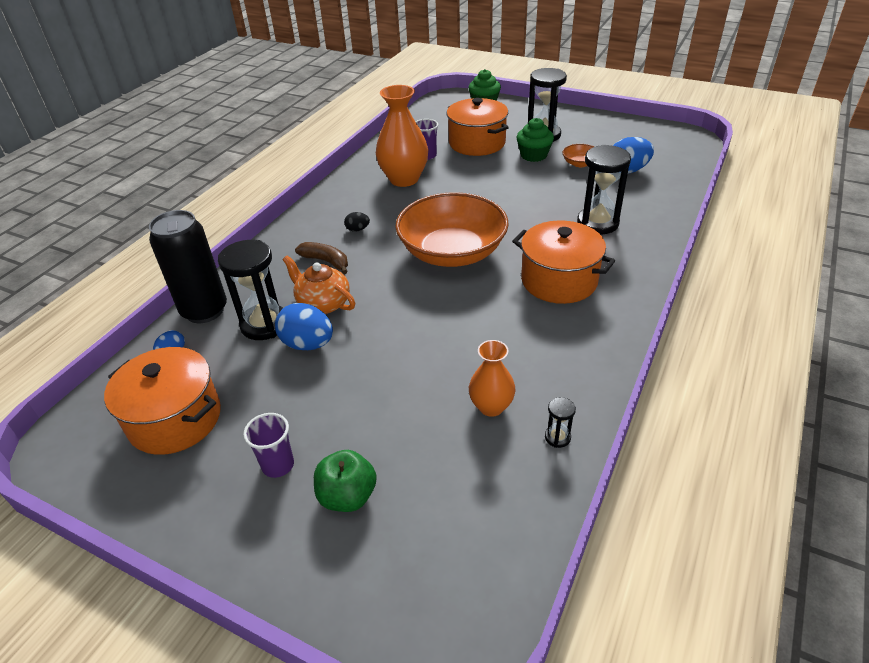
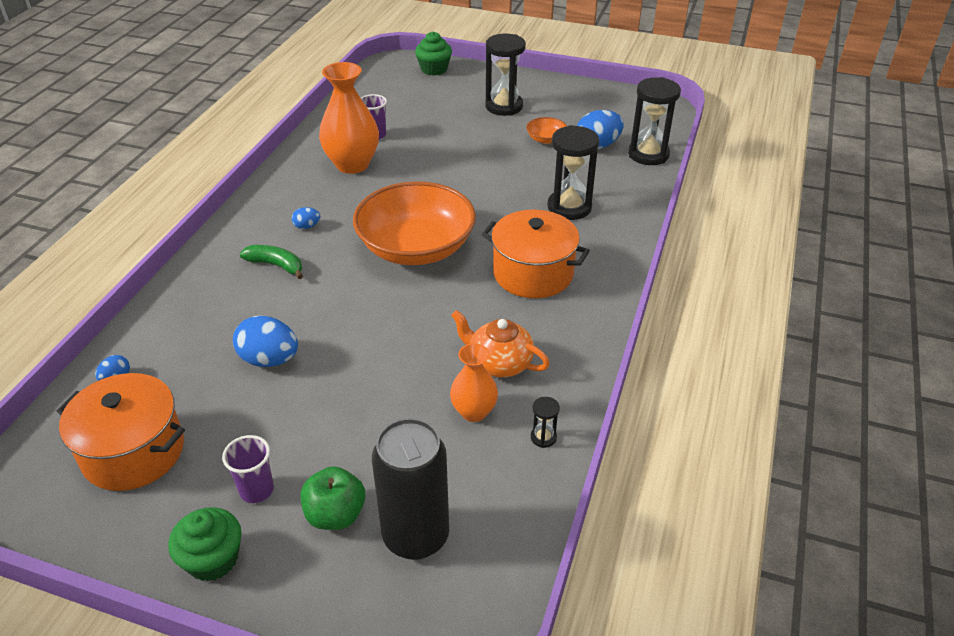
camera: 10 degrees left, 0 degrees up
black can [149,210,227,323] -> black can moved to [372,418,449,560]
black hourglass [218,240,283,340] -> black hourglass moved to [628,77,681,165]
orange teapot [283,255,355,314] -> orange teapot moved to [451,310,550,377]
brown banana [295,242,348,274] -> green banana [240,245,303,279]
black egg [344,212,370,232] -> blue egg [292,207,320,229]
orange pot [446,98,509,156] -> none
green cupcake [517,118,554,162] -> green cupcake moved to [168,507,241,582]

